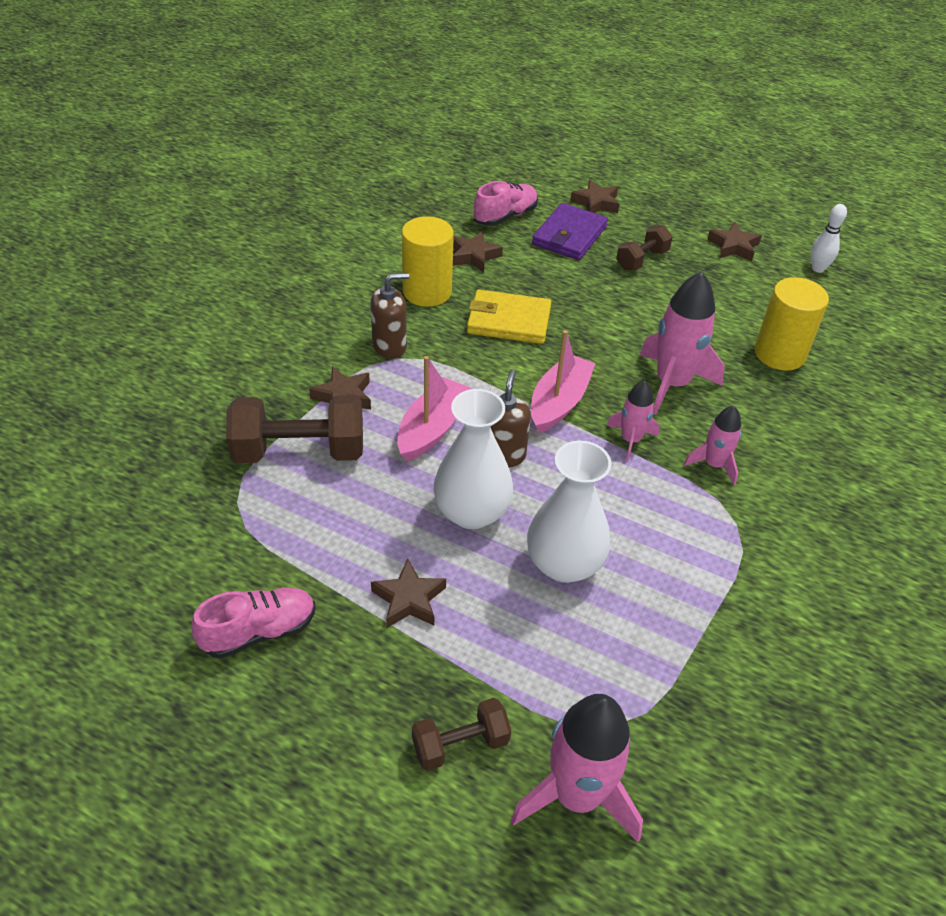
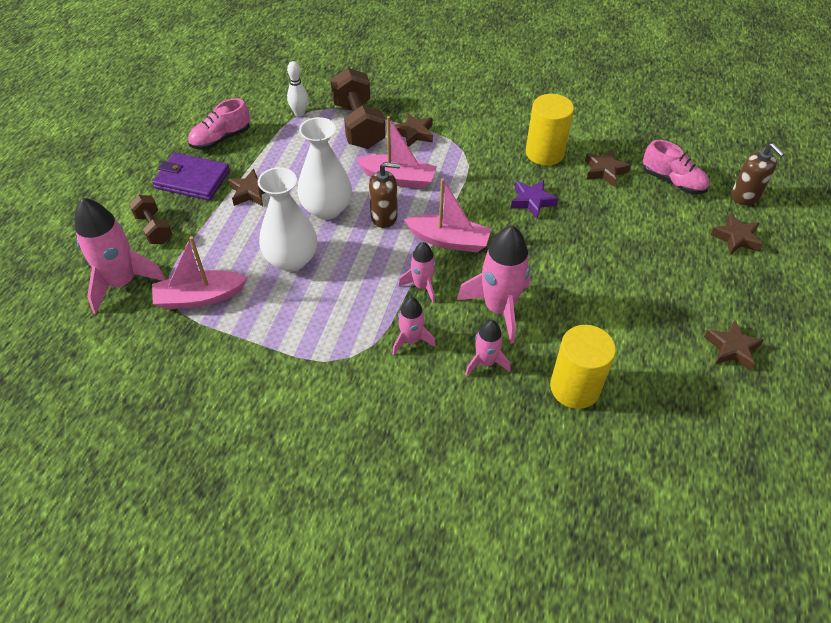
camera: 80 degrees right, 5 degrees up
pink shoe [191,587,315,658] -> pink shoe turned 90 degrees clockwise [188,98,250,150]
brown soap dispenser [371,273,409,359] -> brown soap dispenser moved to [731,143,784,205]
yellow wallet [467,290,551,344] -> purple star [511,180,559,218]
purple wallet [532,203,608,260] -> purple wallet moved to [152,153,230,201]
brown dumbbell [616,225,673,270] -> none
white bowling pin [811,204,847,273] -> white bowling pin moved to [287,61,308,117]
none -> pink boat [152,236,248,310]
none -> pink rocket [465,320,511,376]

